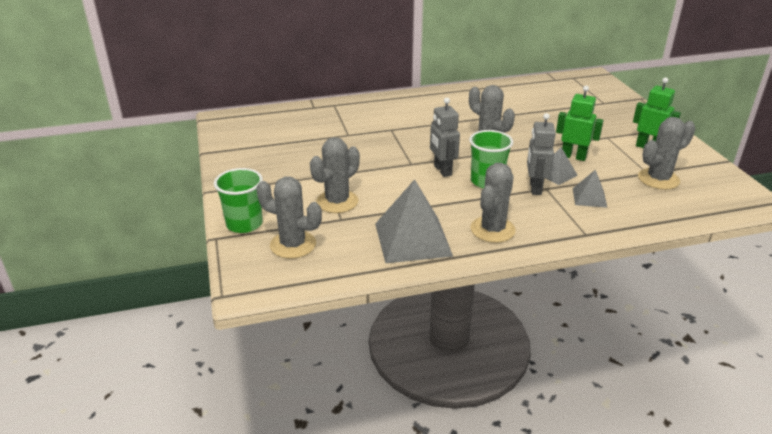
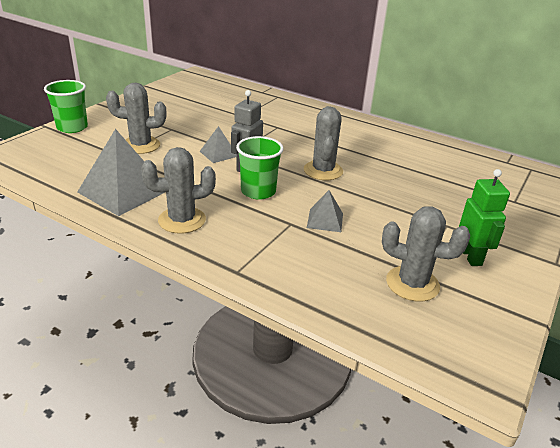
camera: 45 degrees right, 0 degrees up
grey cactus [256,177,322,259] -> none
grey robot [527,113,556,195] -> none
green robot [556,86,604,161] -> none
grey pyramid [573,169,607,208] -> grey pyramid moved to [200,126,237,163]

